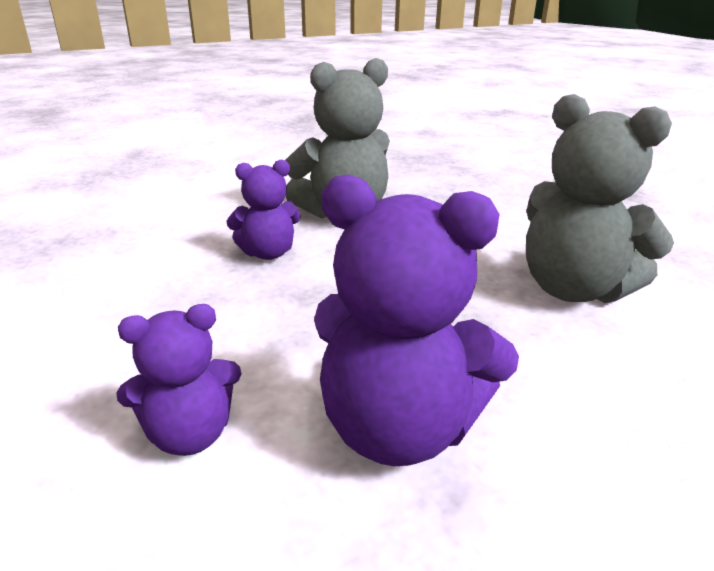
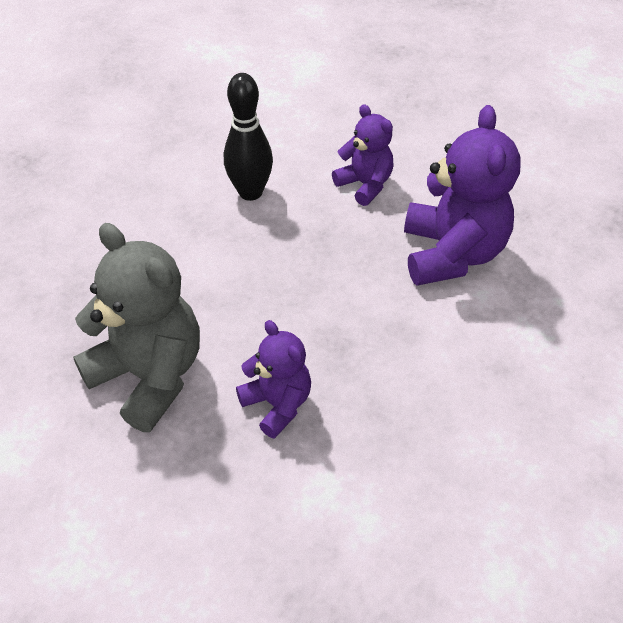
camera: 110 degrees left, 20 degrees up
purple teddy bear [116,304,241,456] -> purple teddy bear moved to [332,104,394,206]
grey teddy bear [526,94,674,303] -> black bowling pin [224,73,273,201]

